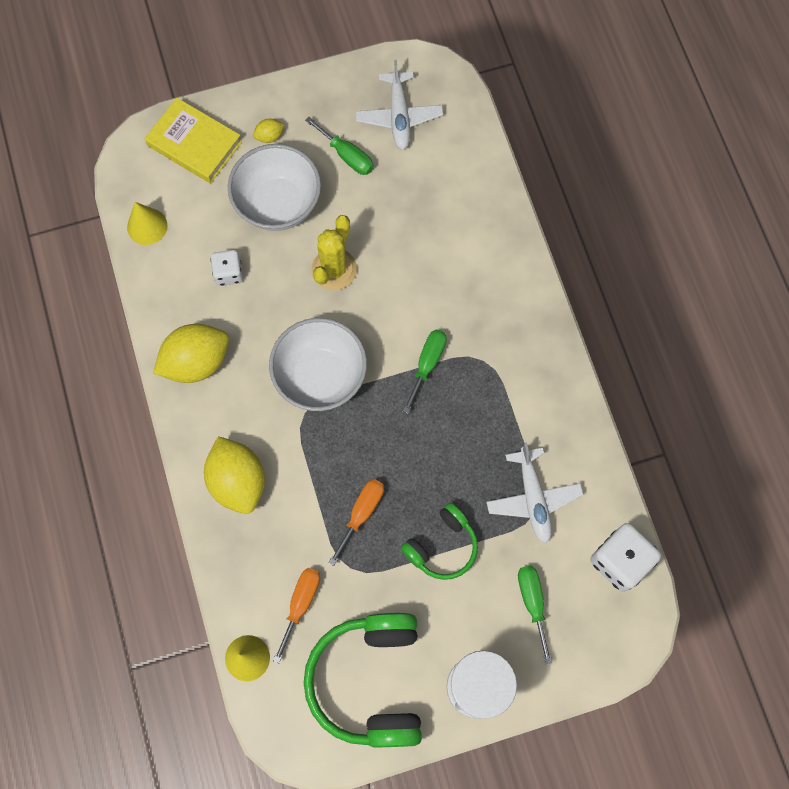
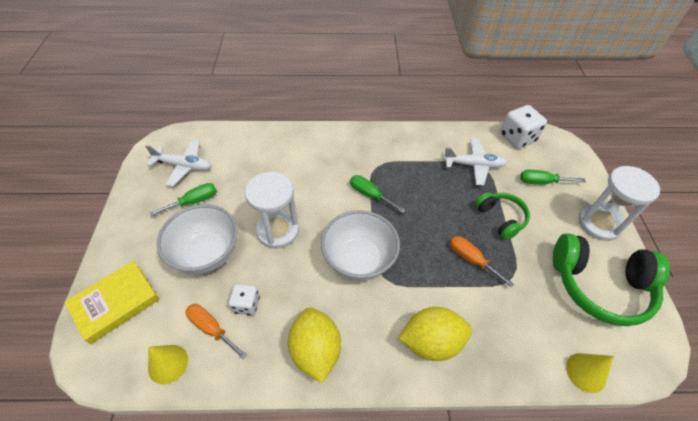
camera: 75 degrees left, 20 degrees down
yellow lemon [253,119,285,143] -> none
orange screwdriver [273,568,320,663] -> orange screwdriver moved to [186,304,248,360]
yellow cactus [312,215,357,290] -> white hourglass [245,172,299,248]

